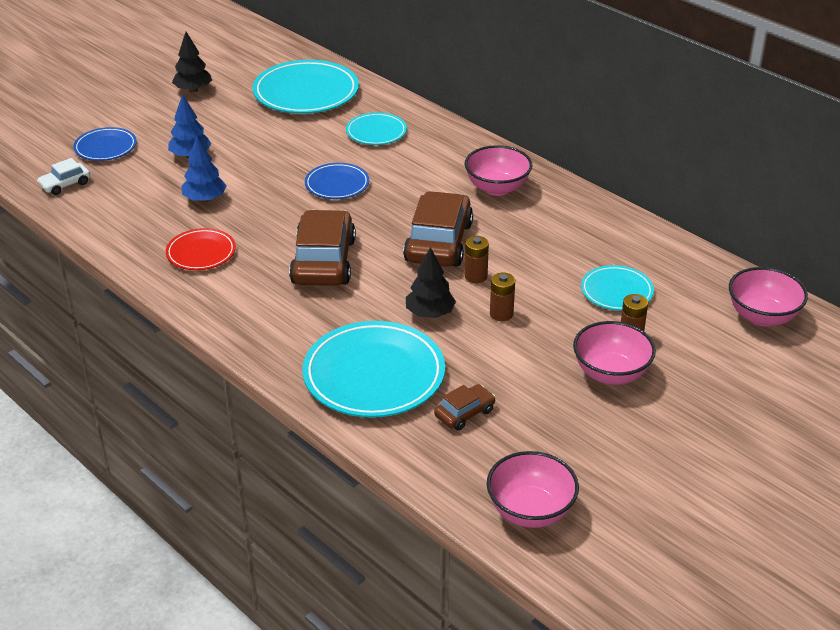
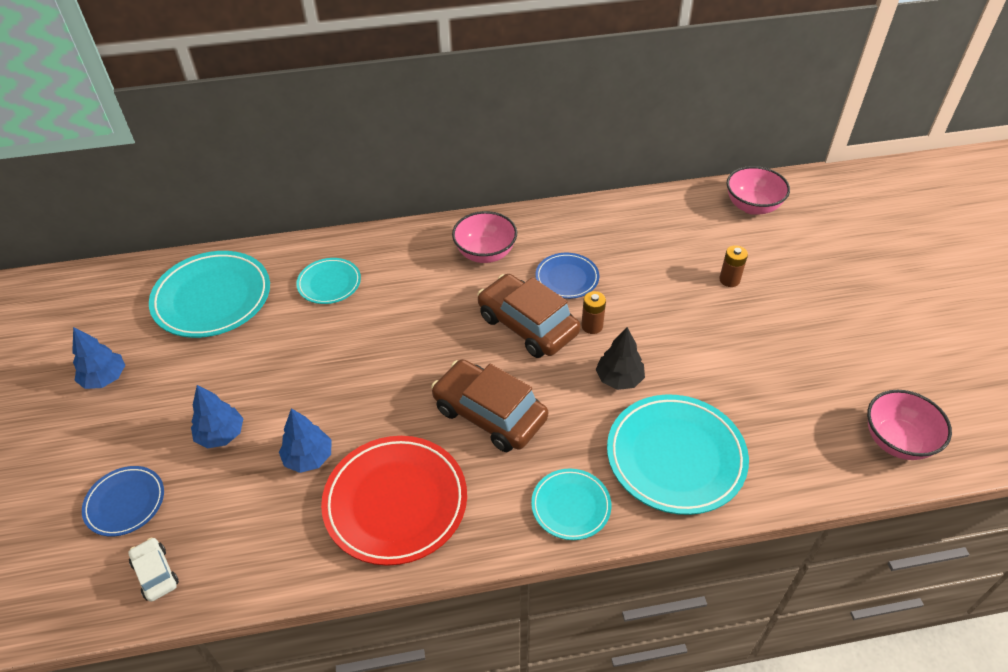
camera: 55 degrees left, 10 degrees up
white car [37,158,90,195] -> white car turned 150 degrees clockwise [129,538,179,602]
red plate [166,228,236,270] -> red plate [321,436,467,566], size x1.82
black tree [172,32,212,92] -> blue tree [72,327,125,389]
blue plate [305,163,369,199] -> blue plate moved to [535,253,599,299]
brown car [434,384,495,431] -> none
brown battery [490,272,515,321] -> none
pink bowl [573,321,656,385] -> none
turquoise plate [581,265,654,311] -> turquoise plate moved to [531,469,611,540]

